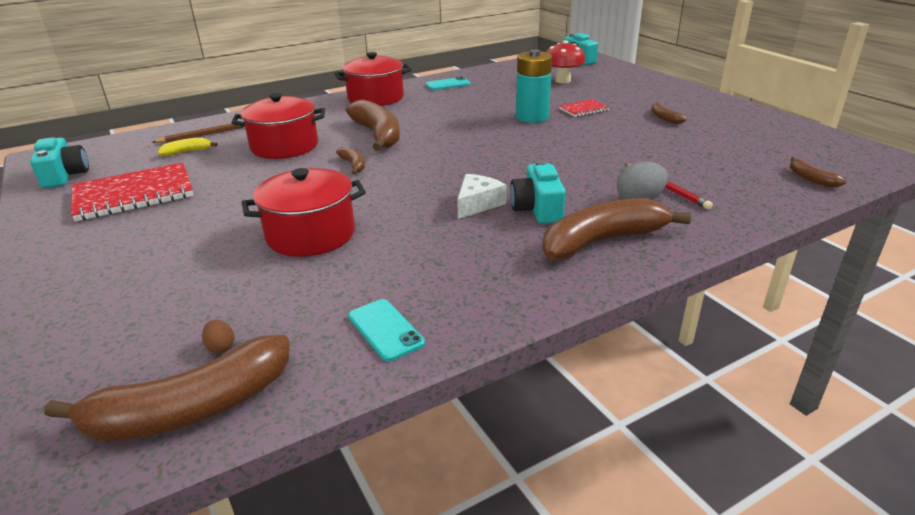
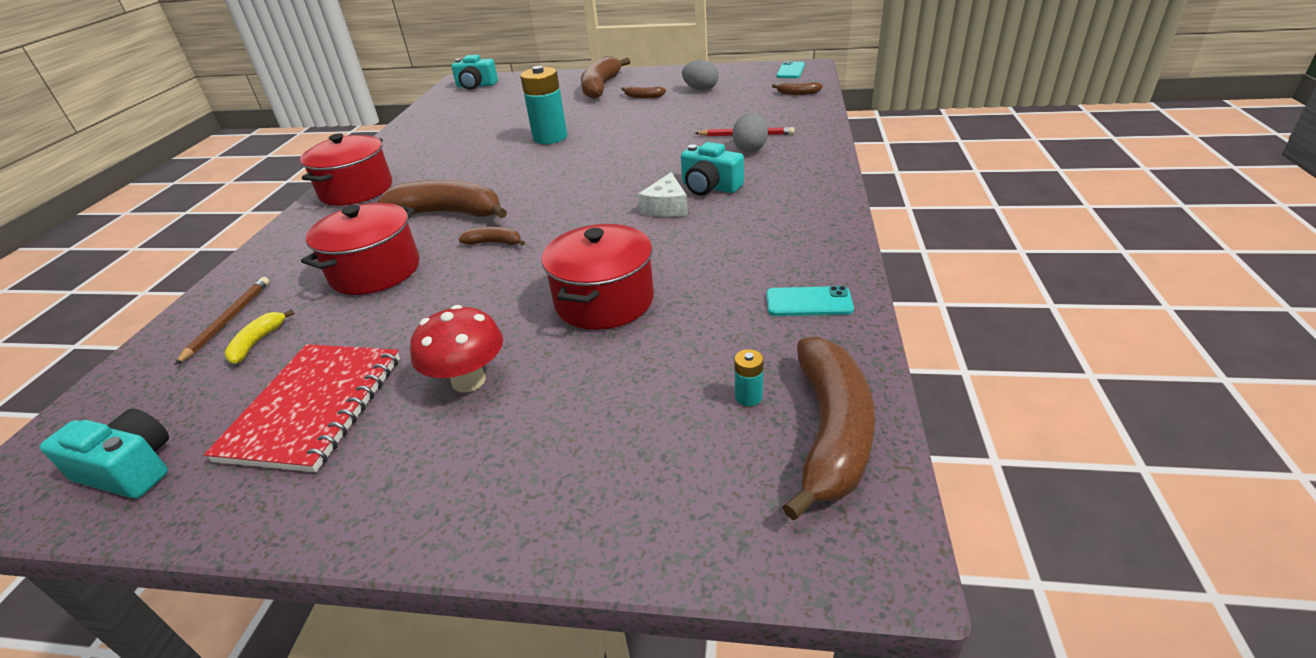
camera: 50 degrees left, 5 degrees up
brown egg [202,320,235,353] -> turquoise battery [735,349,764,406]
turquoise phone [425,77,470,90] -> turquoise phone moved to [776,61,805,78]
white cheese [457,174,506,219] -> white cheese turned 150 degrees counterclockwise [638,172,688,217]
brown banana [542,198,691,260] -> brown banana moved to [581,56,630,99]
red mushroom [546,40,585,83] -> red mushroom moved to [410,305,503,393]
red notebook [559,99,610,117] -> none
none -> grey egg [682,60,719,91]

